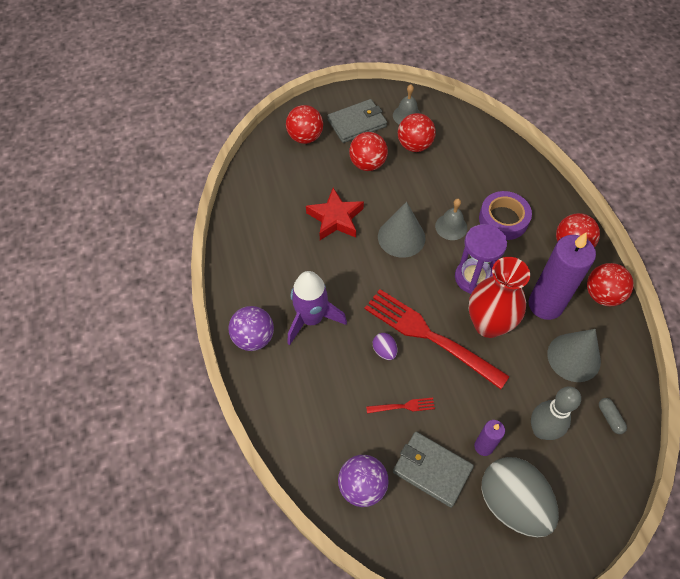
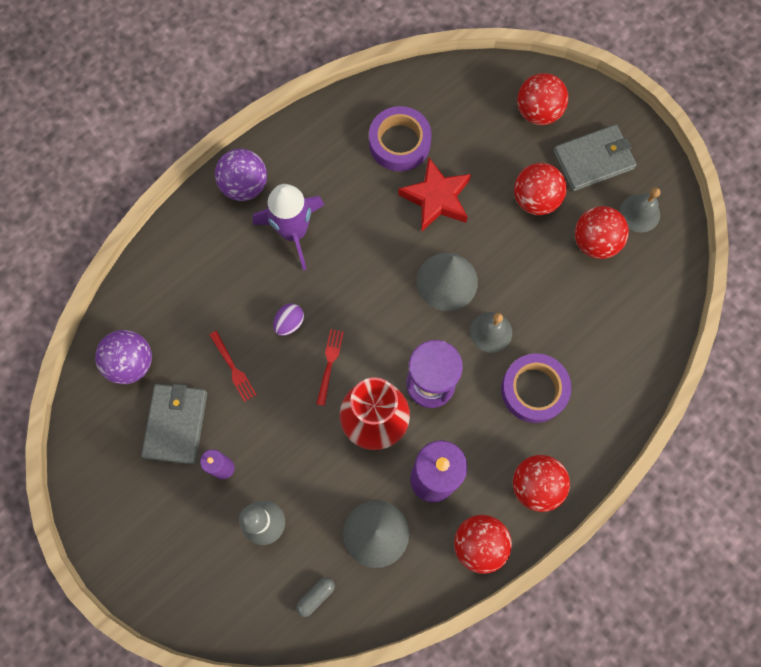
camera: 65 degrees right, 15 degrees up
grey wallet [327,99,387,143] -> grey wallet turned 60 degrees counterclockwise [553,124,637,192]
red fork [364,289,510,389] -> red fork [316,329,344,406], size x0.41
grey egg [482,457,559,538] -> none
none -> purple tape [369,106,432,171]

